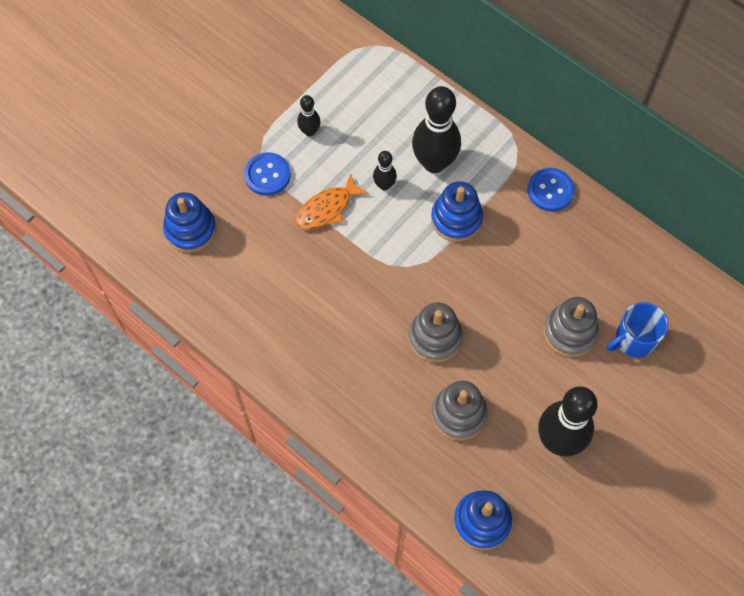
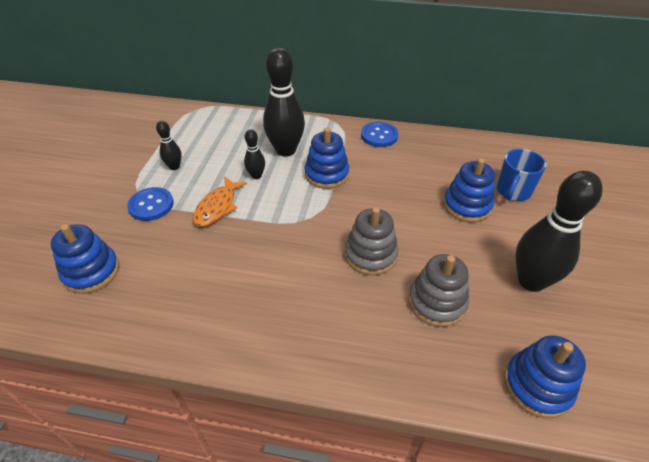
camera: 30 degrees left, 20 degrees down
grey stacking toy [543,297,599,357] -> blue stacking toy [443,158,495,222]

